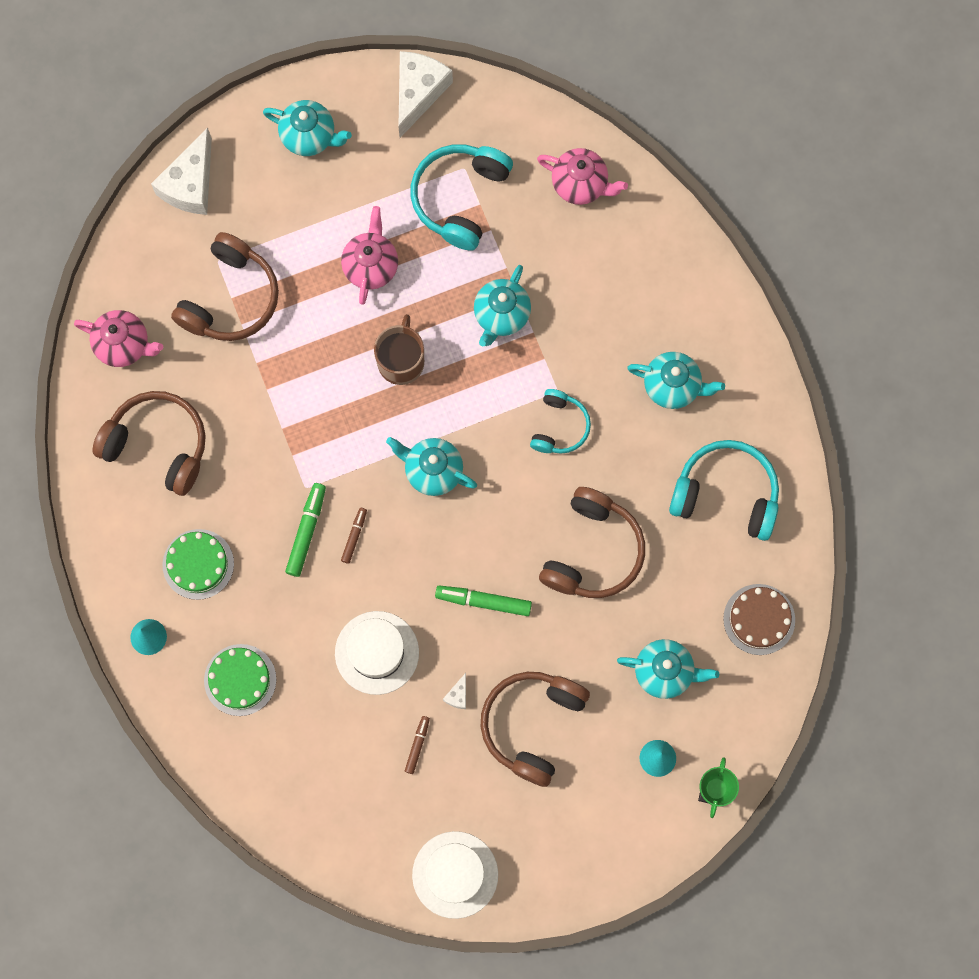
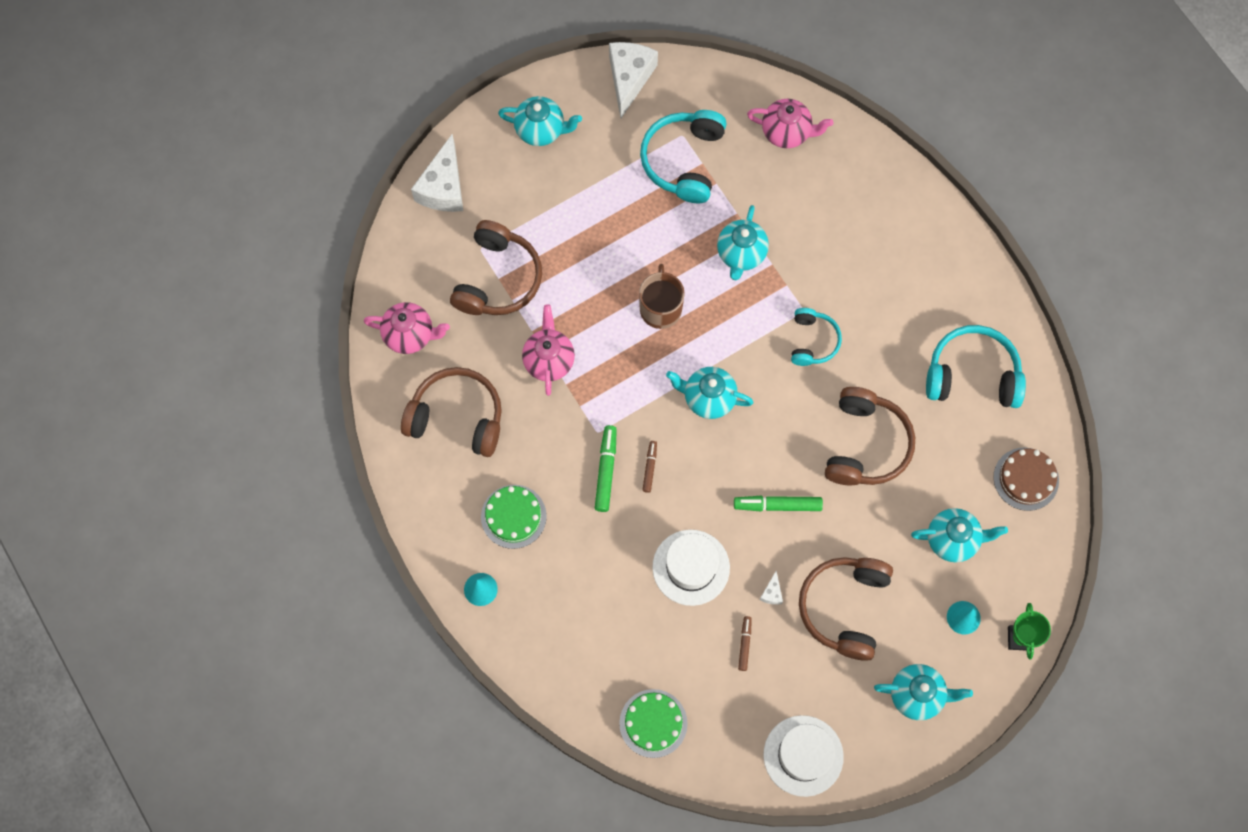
camera: 10 degrees left, 5 degrees down
green cake [204,644,276,716] -> green cake moved to [619,689,688,758]
pink teapot [341,206,398,305] -> pink teapot moved to [522,304,575,396]
turquoise teapot [627,352,725,409] -> turquoise teapot moved to [874,664,973,720]

